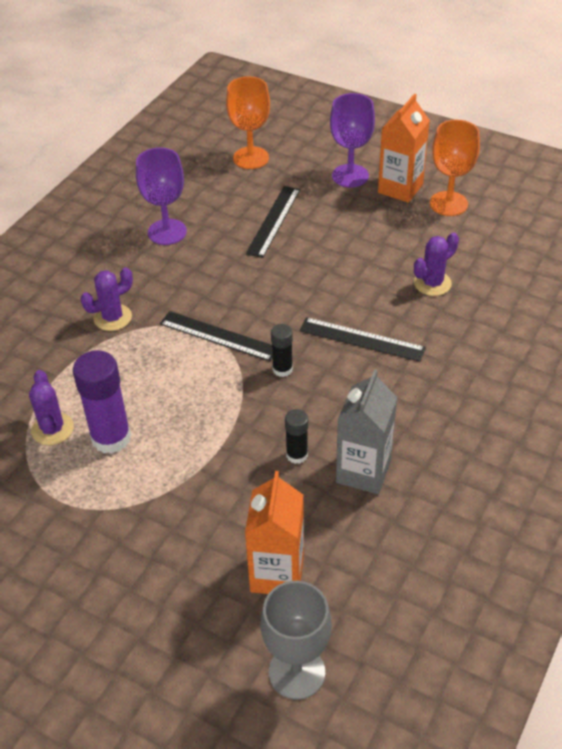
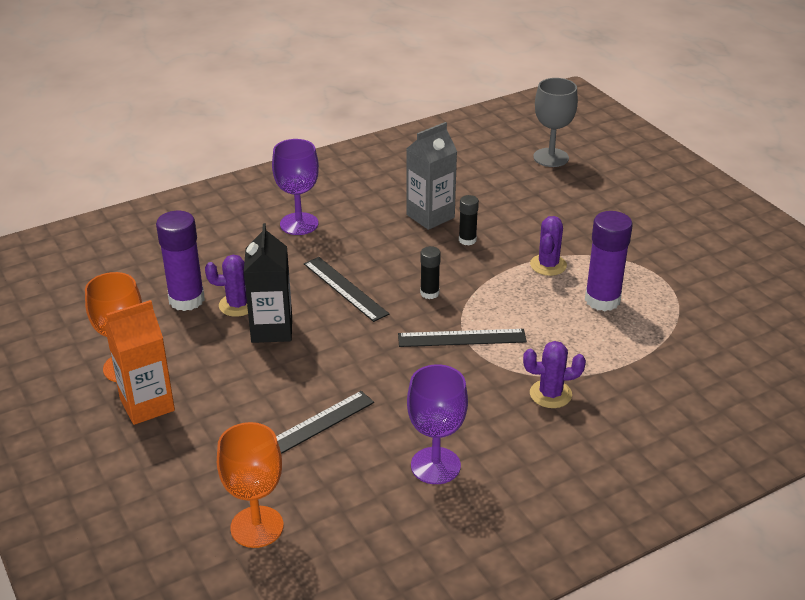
camera: 150 degrees left, 10 degrees down
purple cactus [29,370,74,445] -> purple cactus moved to [530,216,567,276]
black ruler [160,311,273,362] -> black ruler turned 60 degrees counterclockwise [398,329,527,347]
orange carton [245,471,304,594] -> none
purple goblet [330,93,375,188] -> purple goblet moved to [272,139,319,235]
none -> purple glue stick [156,211,205,311]
none -> black carton [244,223,292,343]

